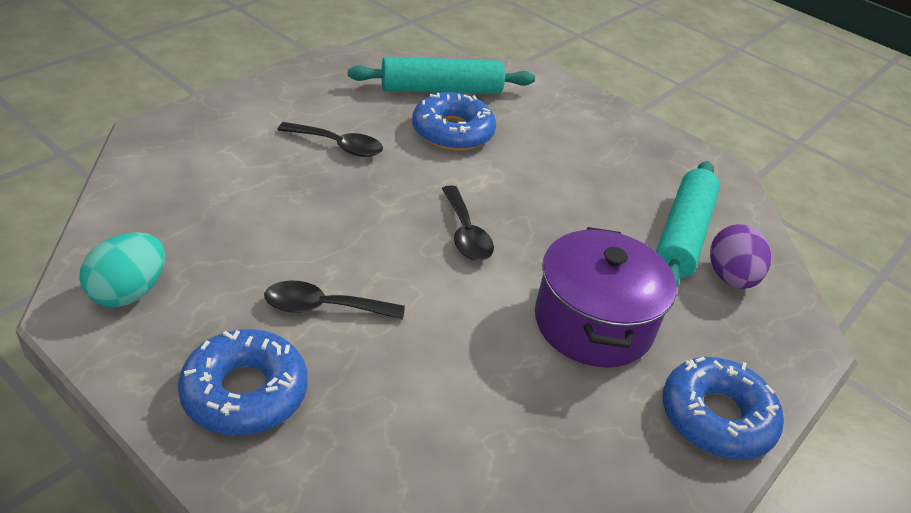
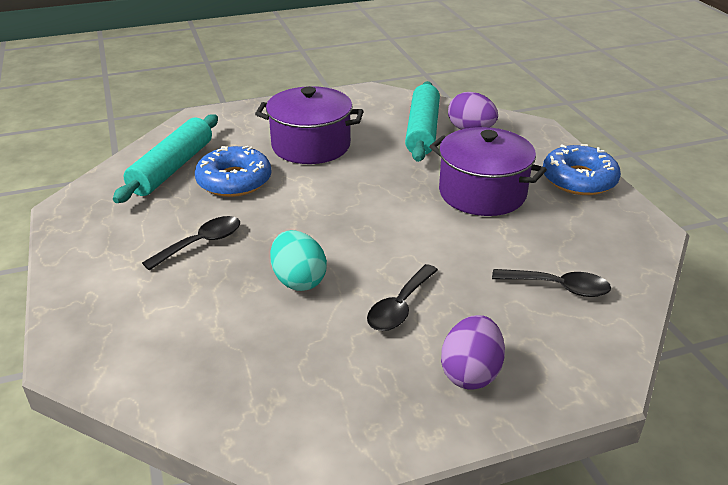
camera: 55 degrees left, 5 degrees down
turquoise egg [79,232,165,308] -> turquoise egg moved to [270,230,327,291]
blue donut [178,329,308,436] -> purple egg [441,315,505,390]
black spoon [442,185,494,261] -> black spoon moved to [492,269,611,297]
turquoise rolling pin [656,161,720,288] -> turquoise rolling pin turned 45 degrees clockwise [405,81,440,162]
none -> purple pot [255,86,364,164]

